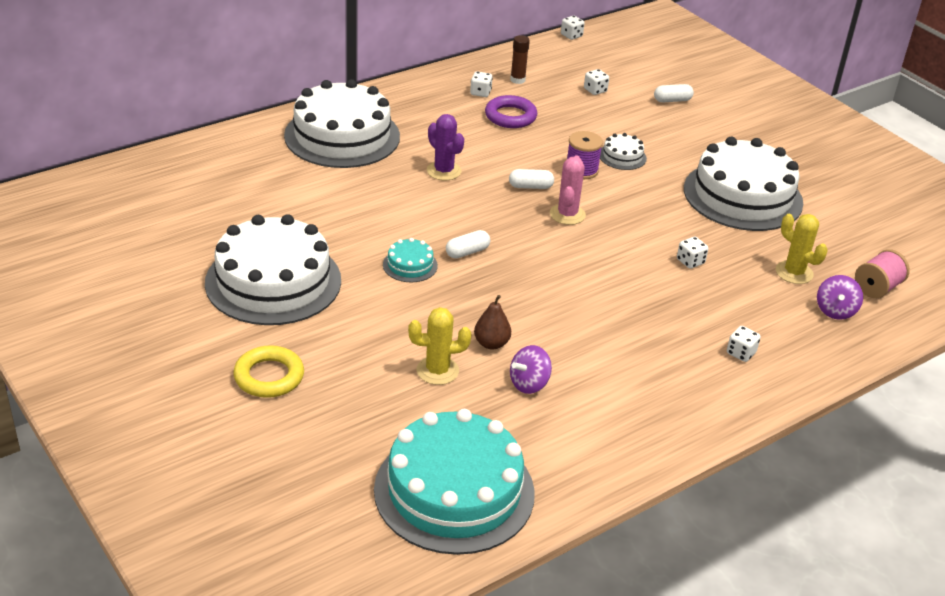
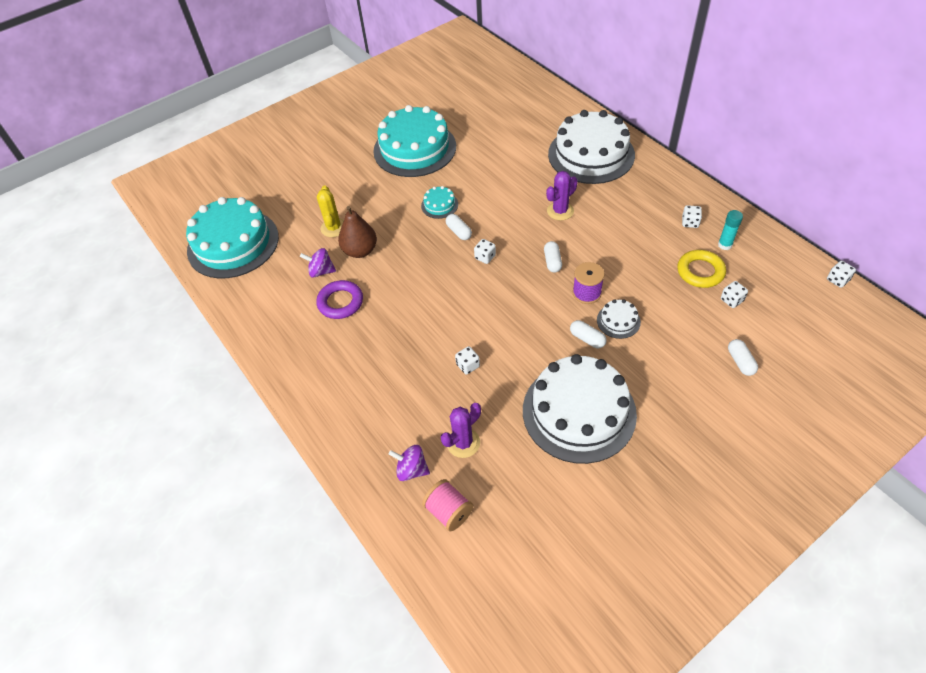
camera: 95 degrees right, 15 degrees up
white cake [205,214,341,325] -> turquoise cake [373,105,456,177]
yellow ring [233,345,304,398] -> yellow ring moved to [677,250,726,288]
brown pear [474,295,511,350] -> brown pear [338,206,377,258], size x1.53
purple ring [485,95,537,128] -> purple ring moved to [316,280,363,319]
brown glue stick [510,35,530,84] -> turquoise glue stick [718,210,743,250]
purple spinning top [510,345,552,394] -> purple spinning top turned 45 degrees counterclockwise [300,248,336,278]
pink cactus [550,155,586,225] -> none
white dice [727,326,761,362] -> white dice moved to [474,239,496,264]
yellow cactus [776,214,828,284] -> purple cactus [441,403,481,458]
none -> white capsule [570,320,607,348]

